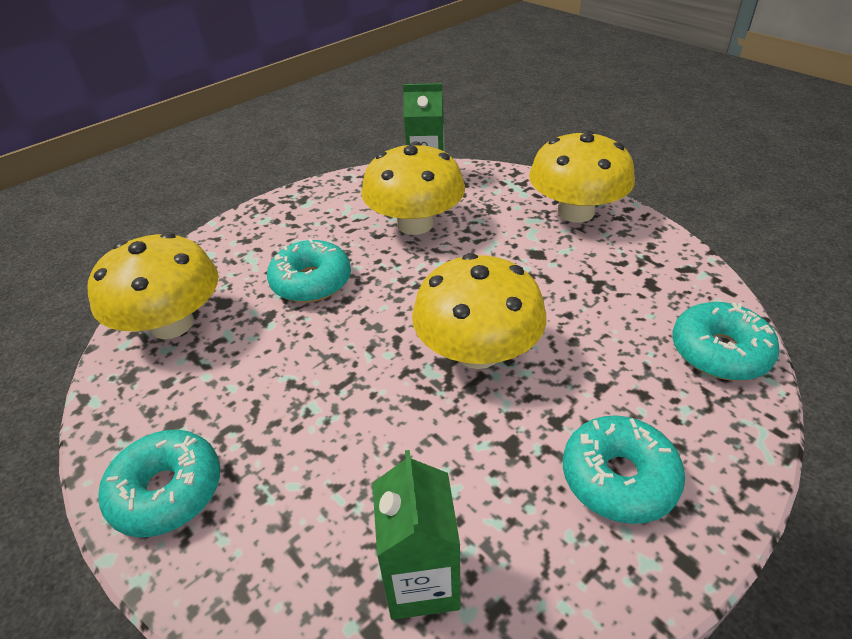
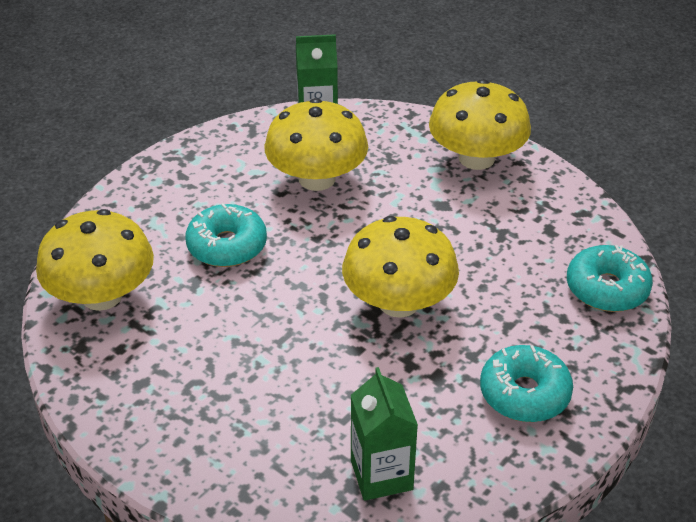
camera: 10 degrees left, 0 degrees up
turquoise donut [98,430,220,537] -> none

